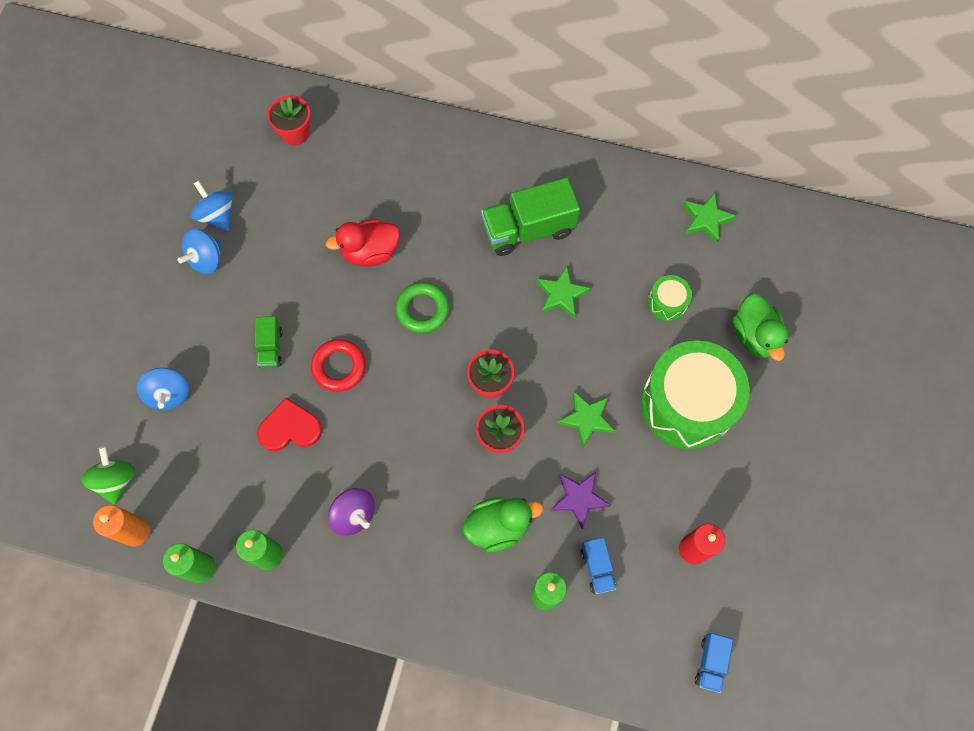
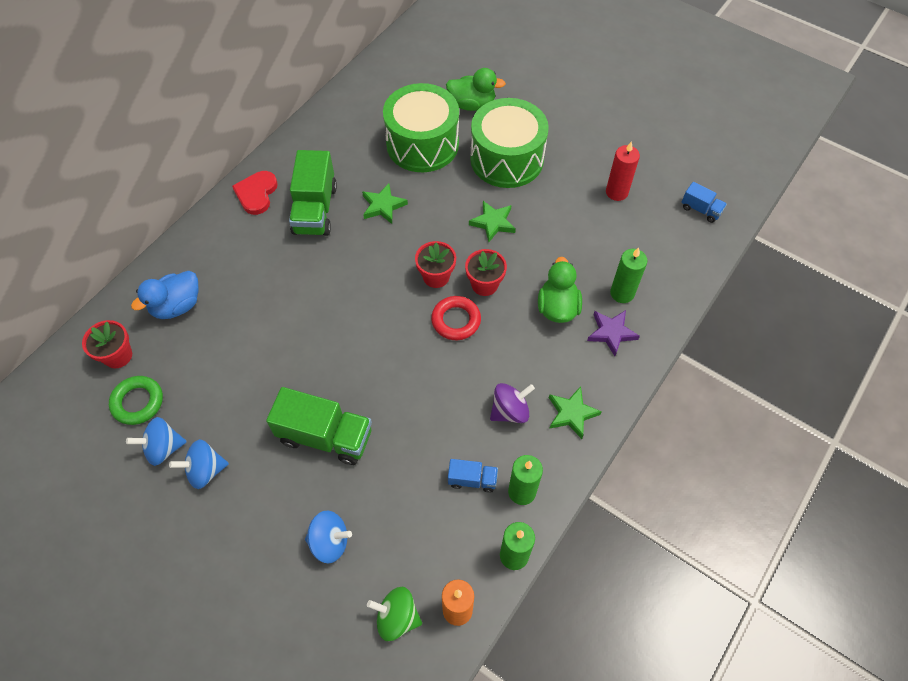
camera: 70 degrees left, 10 degrees down
blue spinning top [178,229,222,274] -> blue spinning top turned 105 degrees clockwise [169,439,229,489]
green truck [255,316,283,368] -> green truck [266,387,372,465], size x1.96
red heart [257,398,322,451] -> red heart moved to [232,171,278,215]
red ring [311,339,366,392] -> red ring moved to [431,296,481,340]
red duck [326,219,400,266] -> none
green ring [395,282,449,333] -> green ring moved to [109,376,163,425]
purple star [551,472,611,530] -> purple star moved to [587,310,640,356]
blue truck [581,537,616,594] -> blue truck moved to [448,459,498,493]
green drum [648,275,692,321] -> green drum [383,83,459,172], size x2.29
green star [683,192,736,243] -> green star moved to [549,386,602,439]
none -> blue duck [131,271,199,319]

